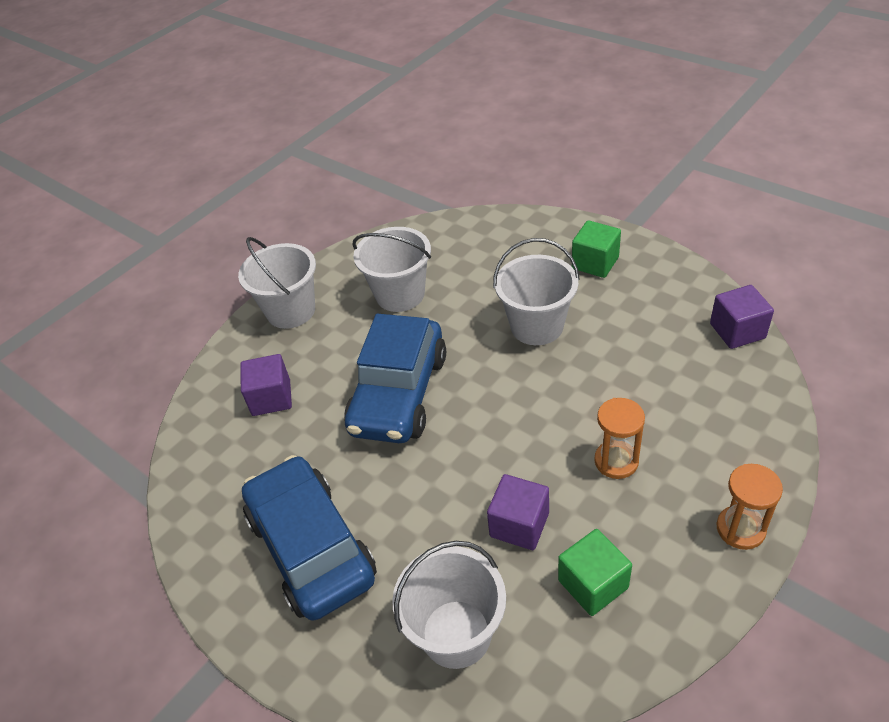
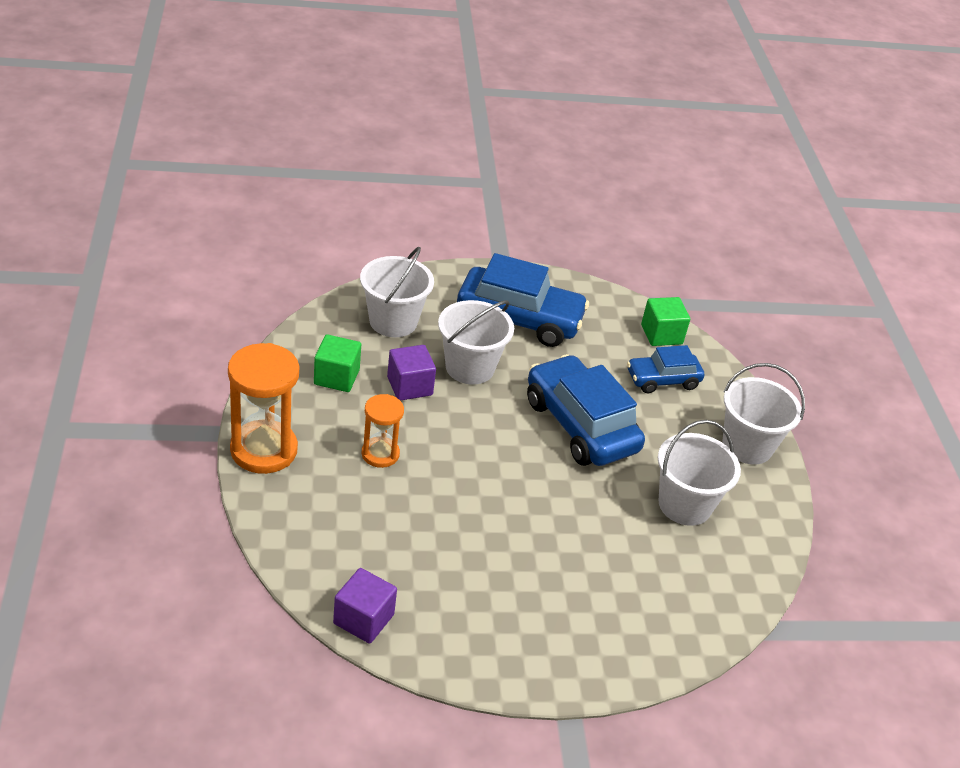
camera: 125 degrees right, 5 degrees down
purple cube [240,354,292,416] -> blue car [627,345,704,393]
white bucket [493,238,580,345] -> white bucket moved to [438,300,514,384]
green cube [572,220,621,278] -> green cube moved to [641,297,690,346]
orange hourglass [717,464,783,550] -> orange hourglass [228,343,299,474], size x1.72

